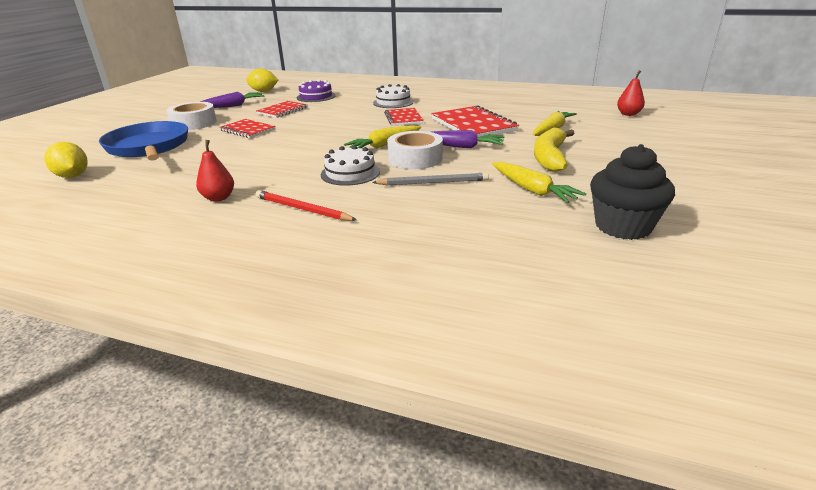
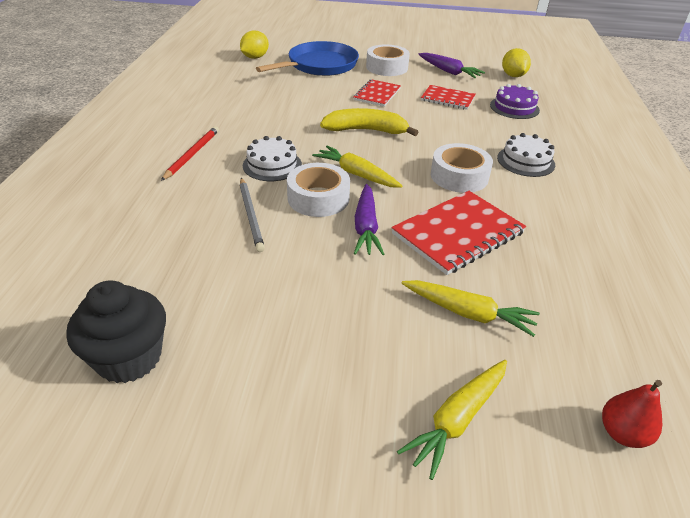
camera: 75 degrees right, 10 degrees up
red pear [196,140,234,202] -> none
red notebook [384,108,424,126] -> white tape [431,143,493,193]
yellow carrot [492,162,586,203] -> yellow carrot moved to [397,360,507,480]
yellow banana [534,128,575,172] -> yellow banana moved to [320,108,419,136]

